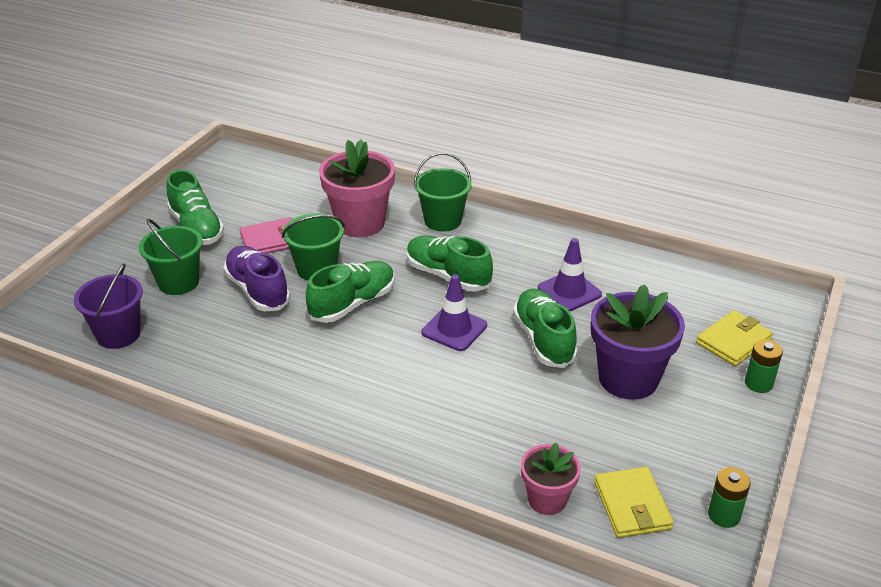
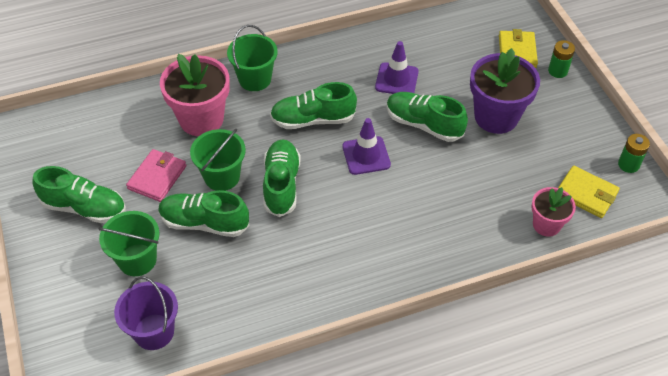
camera: 45 degrees left, 15 degrees up
purple shoe [223,246,290,311] -> green shoe [158,190,249,237]

